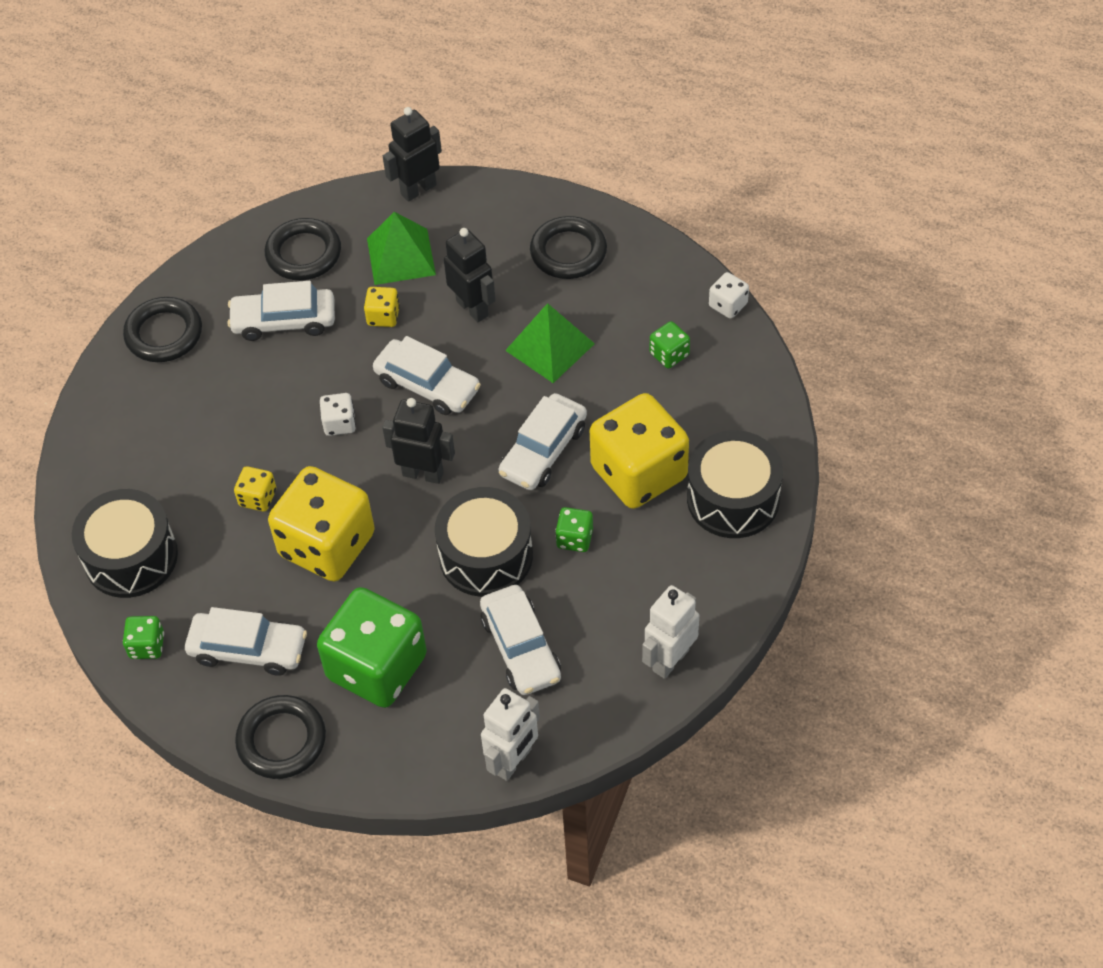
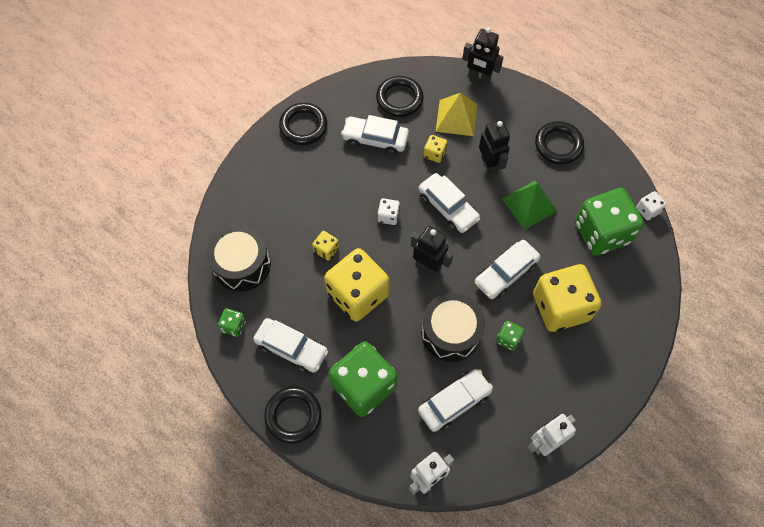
camera: 15 degrees right, 10 degrees up
green pyramid [367,212,436,285] -> yellow pyramid [436,93,477,136]
black robot [383,107,442,202] -> black robot turned 135 degrees counterclockwise [462,27,504,83]
white car [480,585,561,695] -> white car turned 120 degrees counterclockwise [418,369,493,432]
green dice [650,321,690,369] -> green dice [575,188,644,256], size x2.35
black drum [687,430,783,538] -> none

